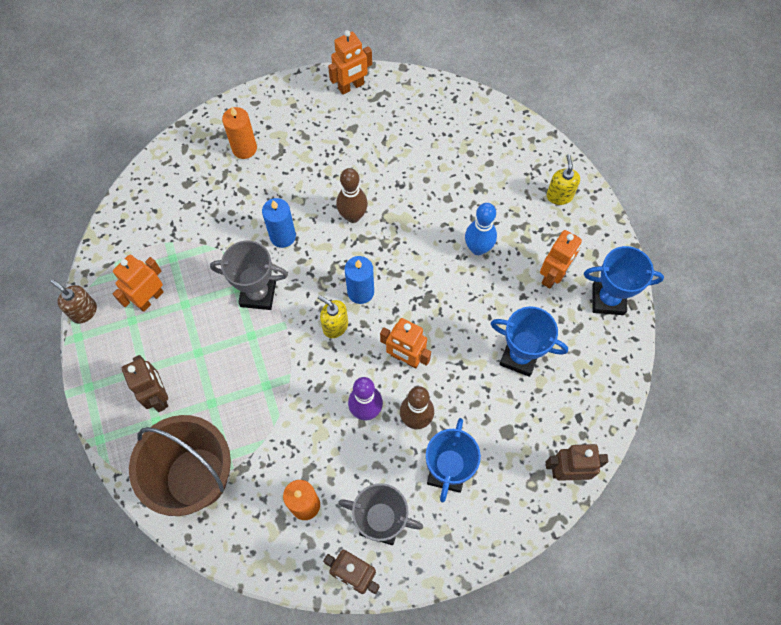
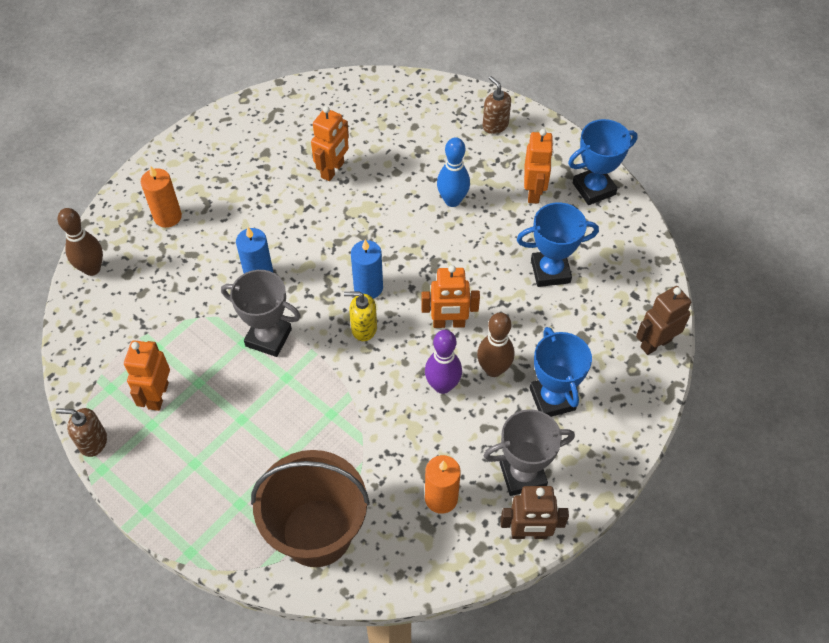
camera: 30 degrees left, 10 degrees down
brown robot [122,355,168,412] -> none
grey trophy [210,241,288,310] -> grey trophy turned 45 degrees clockwise [221,270,301,357]
orange robot [328,30,372,95] -> orange robot moved to [311,106,349,181]
brown bowling pin [336,168,368,223] -> brown bowling pin moved to [58,208,103,276]
yellow soap dispenser [547,154,580,205] -> brown soap dispenser [483,76,511,134]

